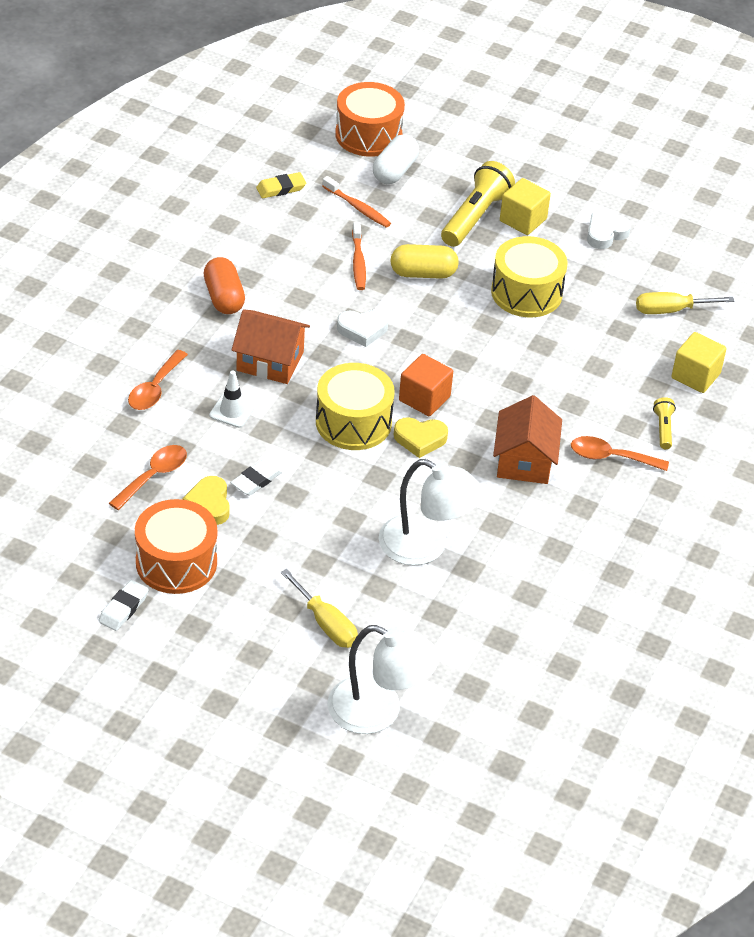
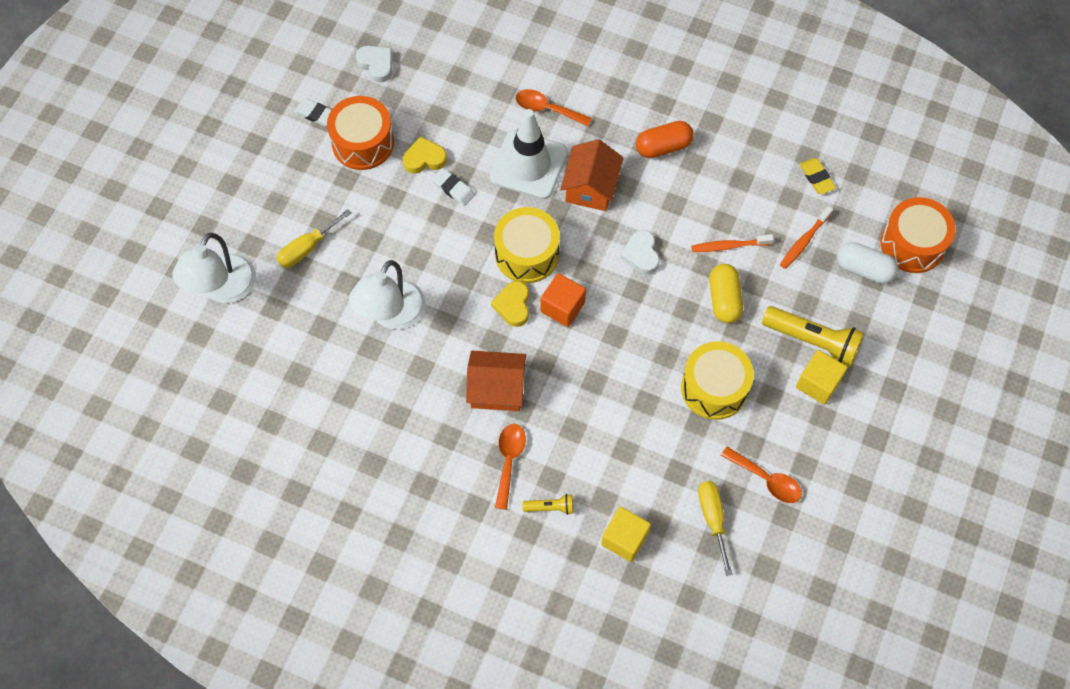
camera: 90 degrees right, 20 degrees up
orange spoon [109,445,187,510] -> orange spoon moved to [721,446,802,503]
white traffic cone [209,371,255,428] -> white traffic cone [490,109,568,199], size x2.13
white heart [587,214,631,249] -> white heart moved to [356,46,393,83]

